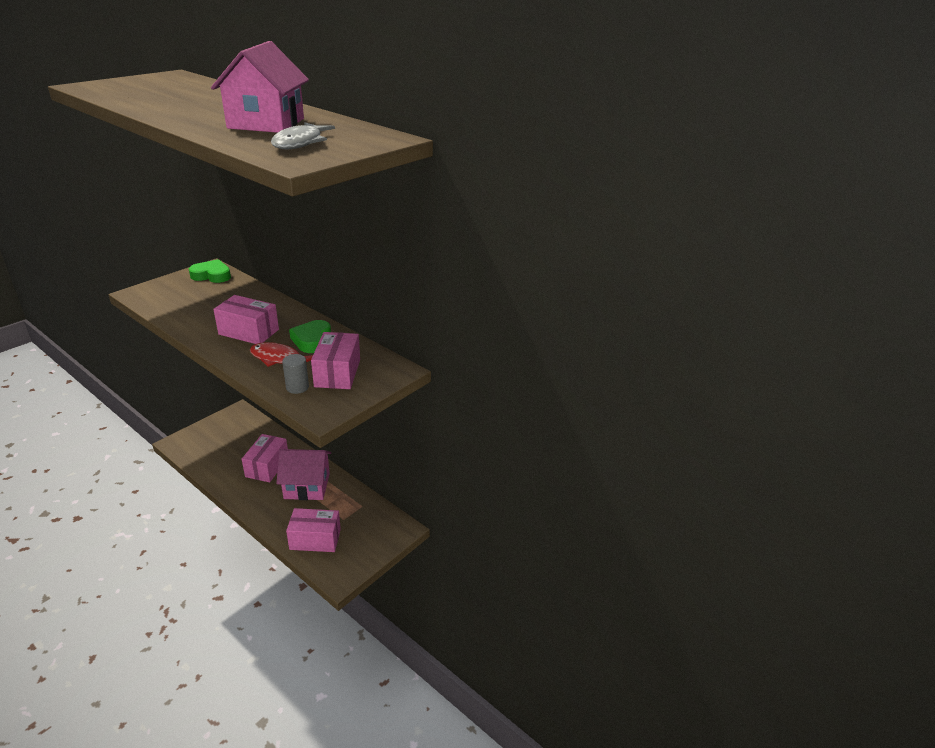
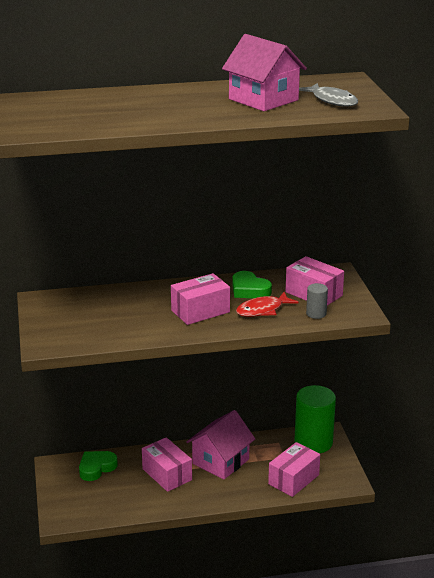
camera: 50 degrees left, 5 degrees down
green heart [189,259,231,283] -> green heart moved to [79,451,118,481]
none -> green cylinder [294,385,336,453]

